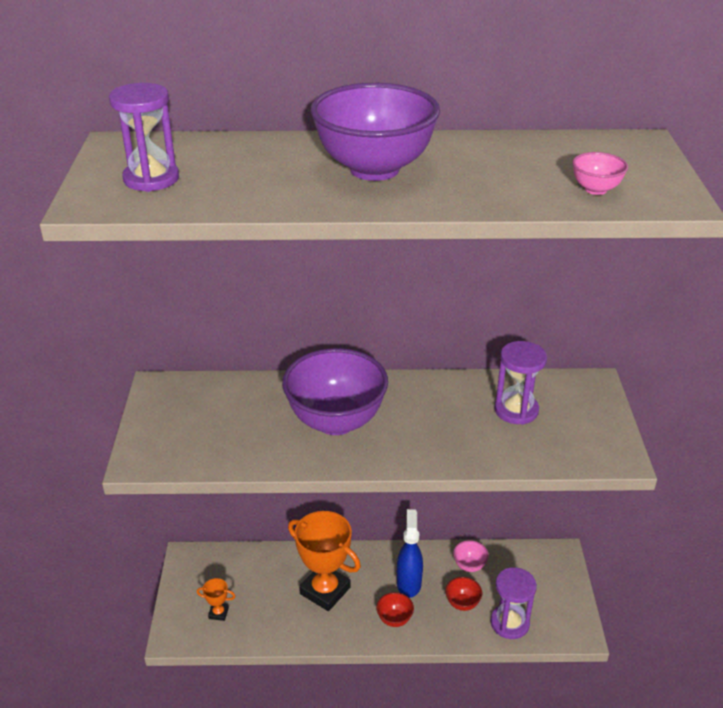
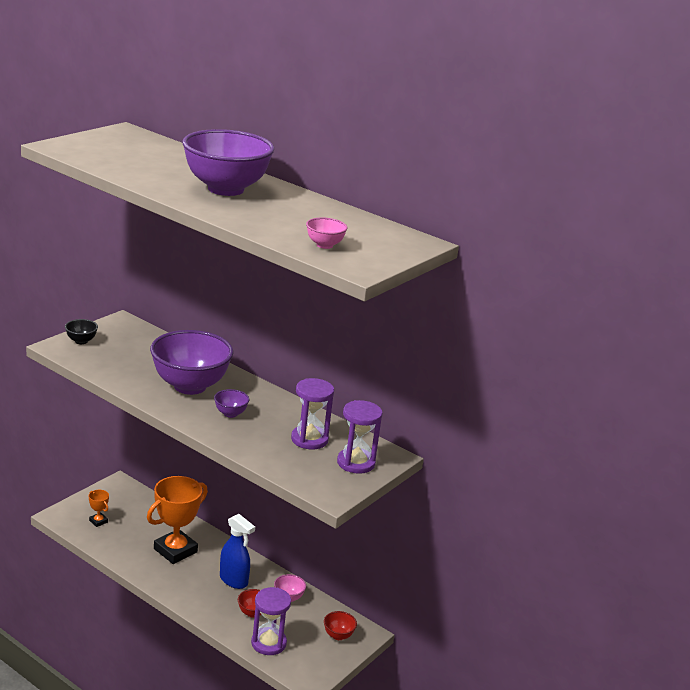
camera: 35 degrees right, 10 degrees down
purple hourglass [109,83,179,192] -> purple hourglass moved to [337,400,383,474]
orange trophy [288,511,361,611] -> orange trophy turned 60 degrees clockwise [147,476,208,564]
red bowl [376,592,414,627] -> red bowl moved to [324,611,357,640]
blue spray bottle [397,509,423,598] -> blue spray bottle turned 90 degrees clockwise [220,514,255,589]
none -> black bowl [65,319,98,344]
none -> purple bowl [214,389,249,418]

